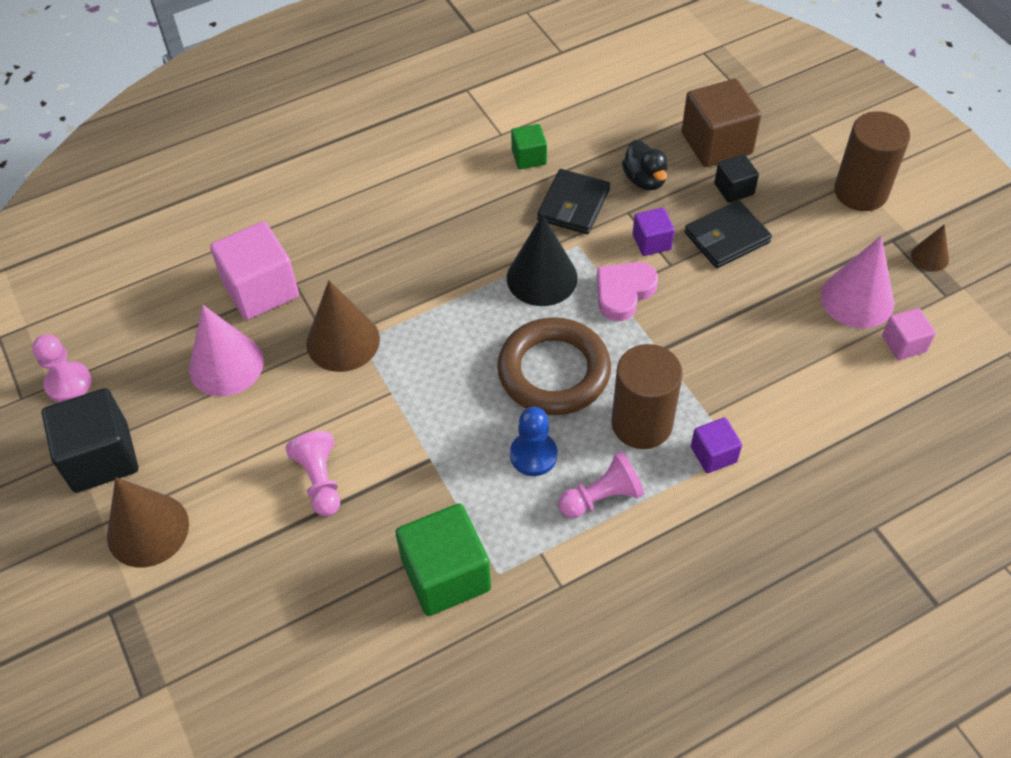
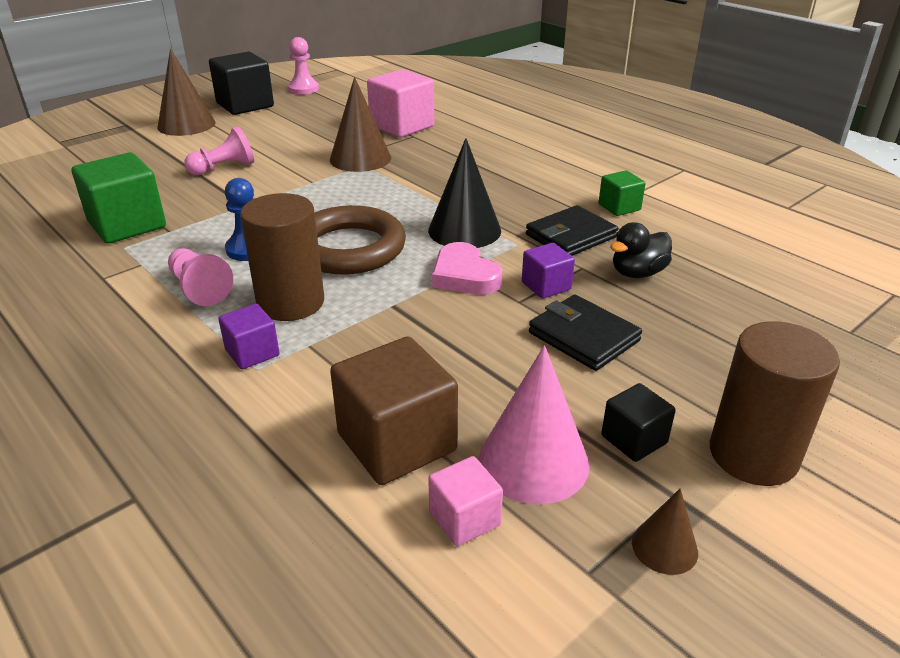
camera: 75 degrees right, 20 degrees down
pink cone [189,305,264,397] -> none
black wallet [537,169,610,234] -> black wallet turned 45 degrees counterclockwise [526,205,618,256]
pink heart [597,262,658,321] -> pink heart turned 150 degrees counterclockwise [432,242,502,295]
brown cube [682,79,761,167] -> brown cube moved to [330,336,458,485]
black cube [714,154,759,203] -> black cube moved to [601,383,676,462]

